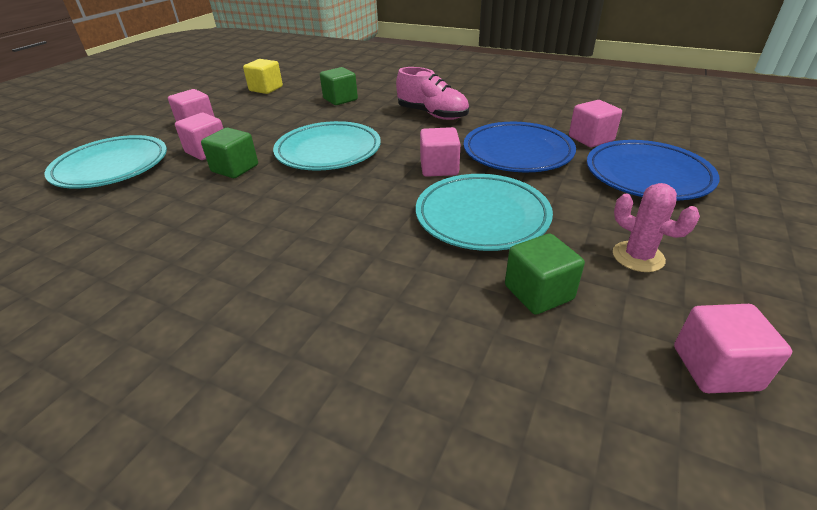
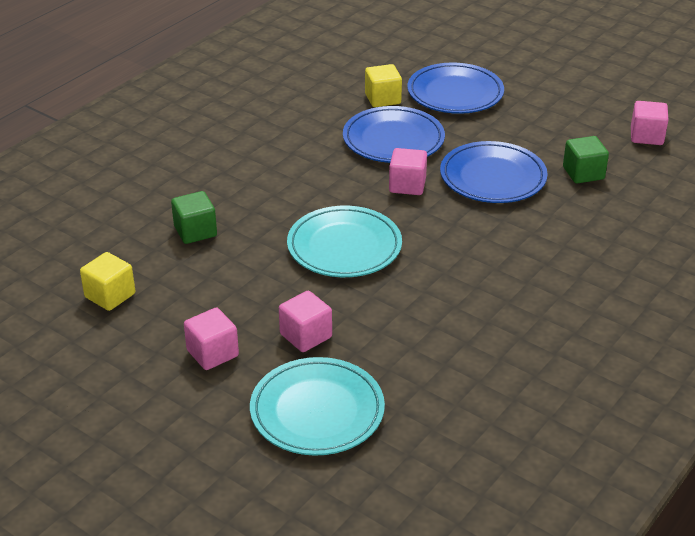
camera: 80 degrees left, 0 degrees up
green cube [201,128,258,178] -> none
pink shoe [396,67,469,120] -> none
turquoise plate [416,174,553,251] -> blue plate [440,141,548,203]
pink cube [569,100,622,147] -> yellow cube [365,64,402,107]
pink cactus [613,183,700,272] -> none

